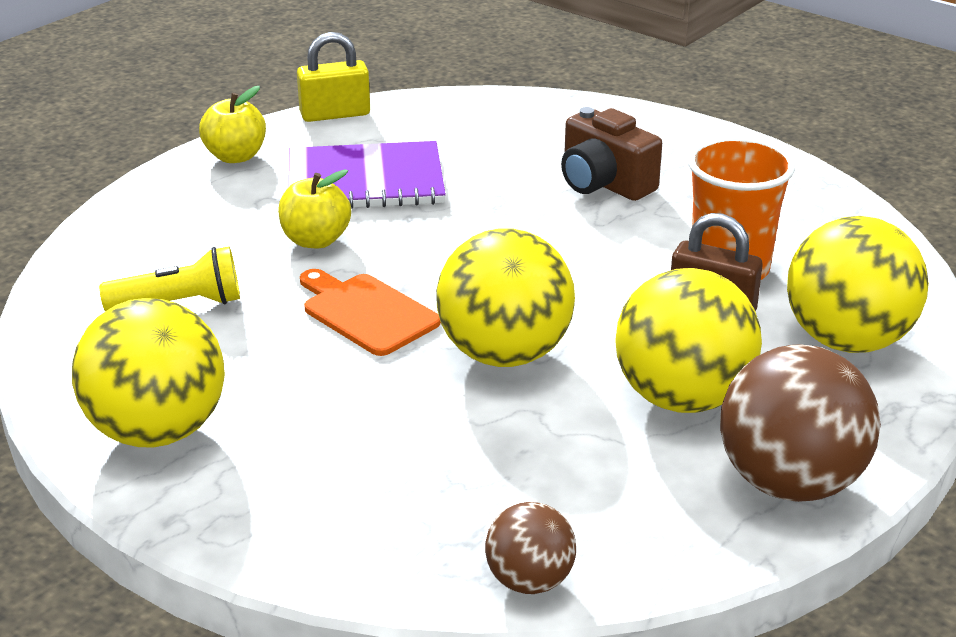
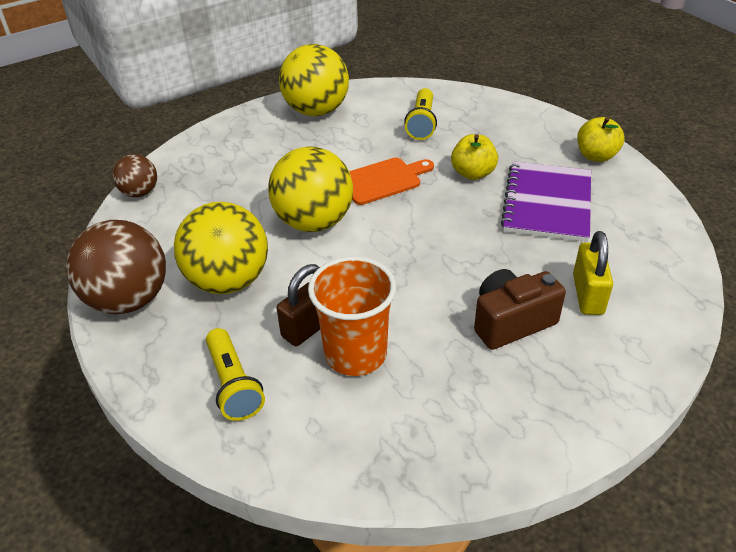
camera: 110 degrees right, 10 degrees up
yellow padlock [297,32,370,122] -> yellow padlock moved to [573,231,613,315]
yellow ball [787,216,929,353] -> yellow flashlight [206,328,265,421]

